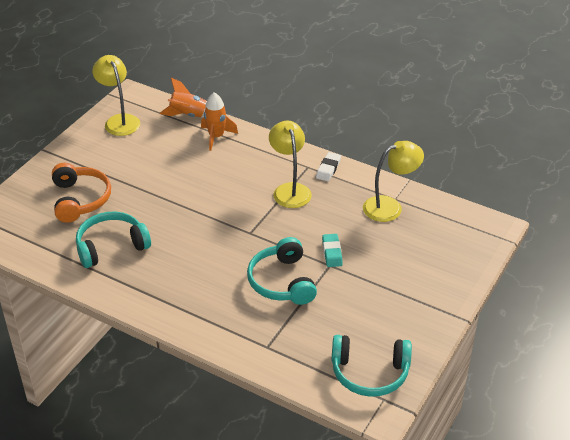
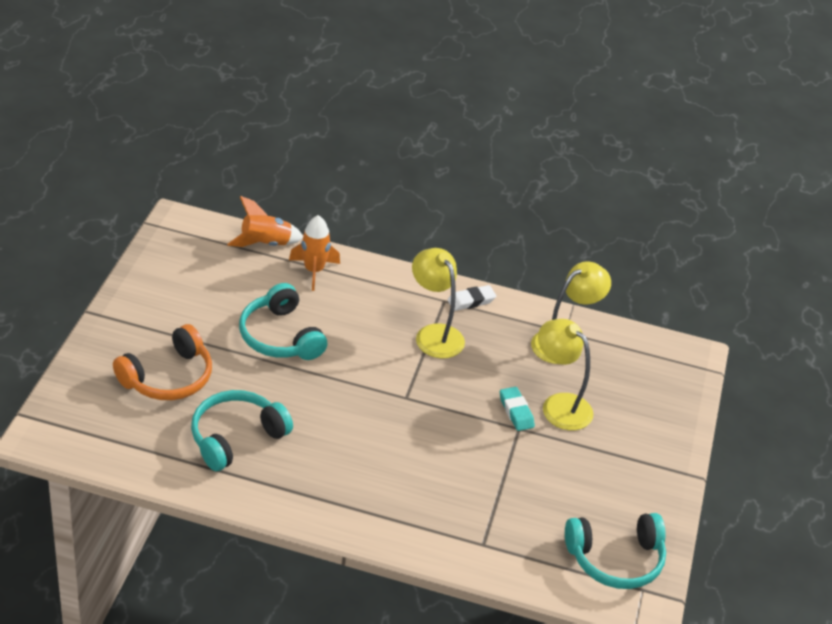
camera: 20 degrees left, 0 degrees up
orange headphones [52,163,111,223] -> orange headphones turned 75 degrees clockwise [113,324,212,400]
yellow lamp [92,55,140,136] -> yellow lamp moved to [538,319,593,430]
turquoise headphones [247,237,317,305] -> turquoise headphones moved to [239,283,327,360]
white eraser [316,152,341,181] -> white eraser turned 60 degrees clockwise [447,285,496,311]

